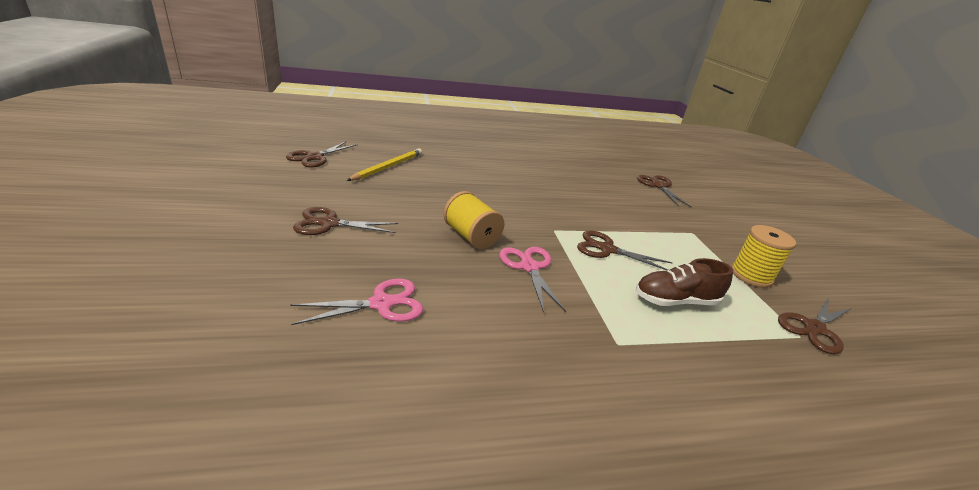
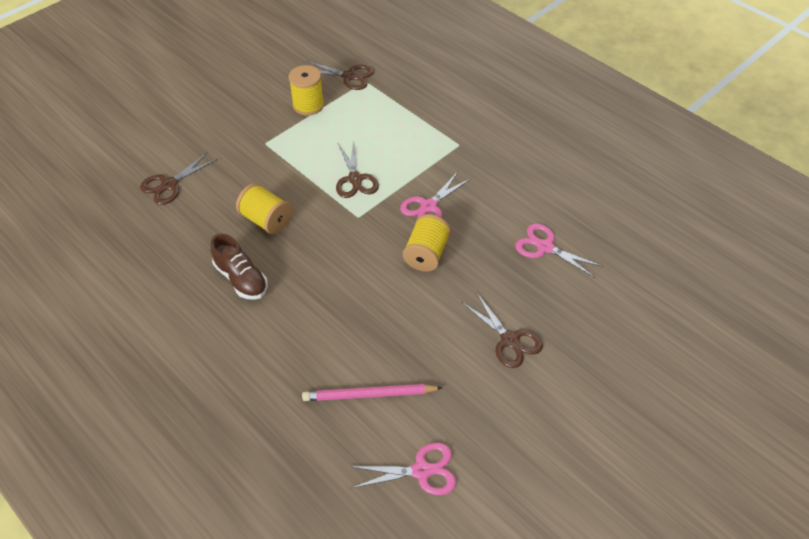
camera: 120 degrees left, 20 degrees up
brown scissors [286,142,357,168] -> pink scissors [349,443,456,495]
yellow pencil [347,148,422,181] -> pink pencil [302,384,442,401]
brown shoe [636,258,733,306] -> brown shoe moved to [210,234,268,300]
none -> yellow spool [236,183,292,234]

